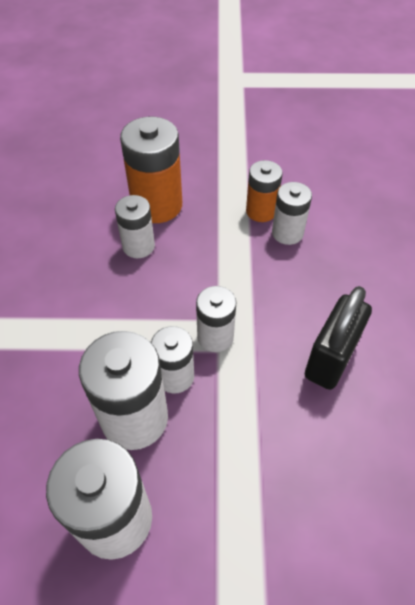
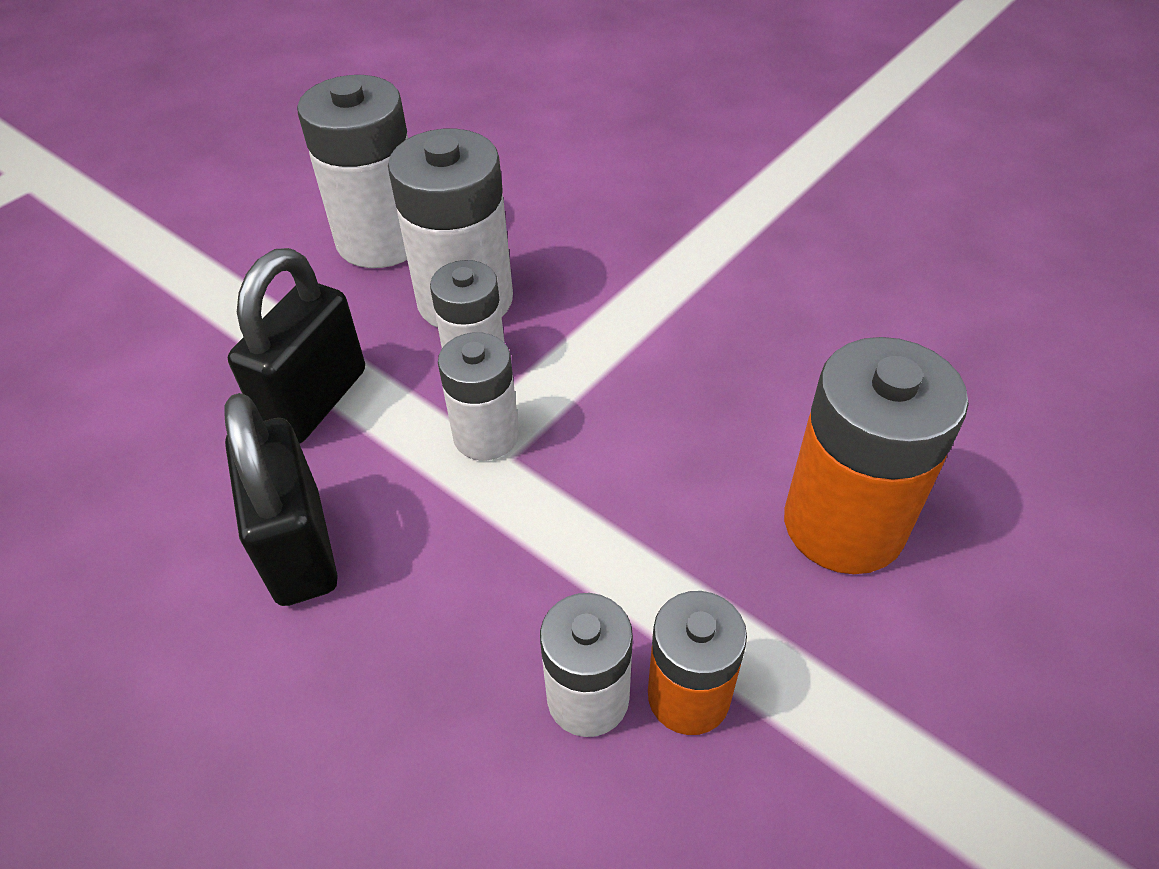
camera: 130 degrees right, 5 degrees down
white battery [115,195,155,258] -> none
none -> black padlock [228,248,365,444]

